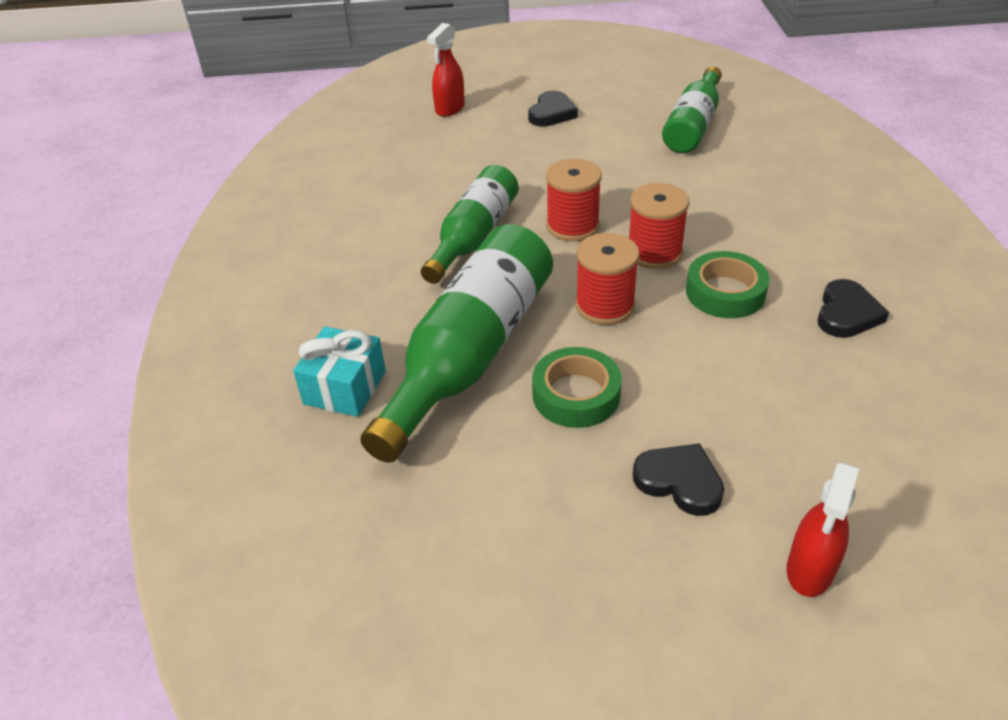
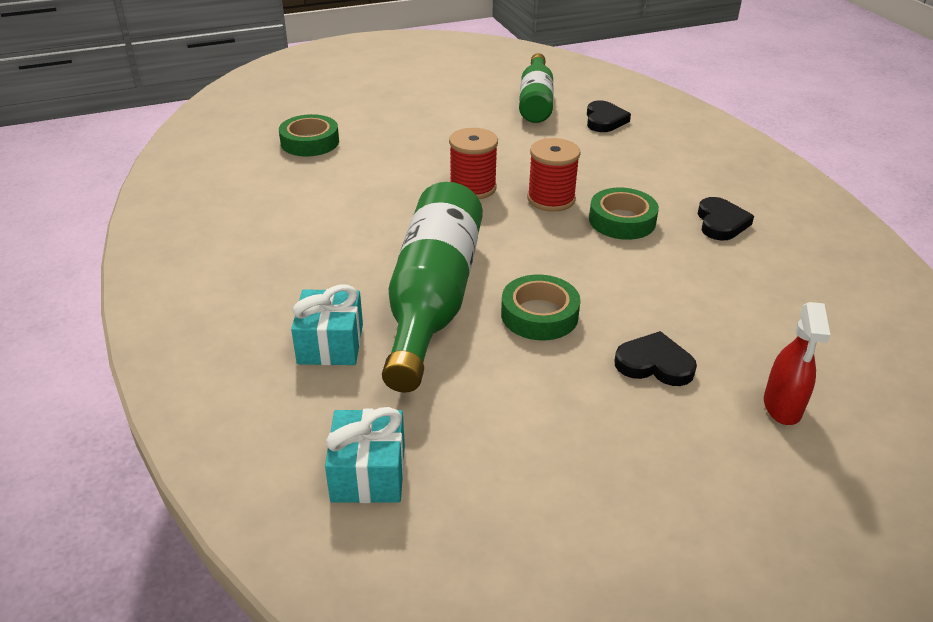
camera: 20 degrees left, 5 degrees down
green bottle [421,165,519,284] -> none
red spray bottle [427,23,465,117] -> none
black heart [528,91,578,127] -> black heart moved to [587,100,631,132]
red spool [575,233,640,325] -> none
none -> green tape [279,114,339,157]
none -> turquoise gift [325,407,405,503]

